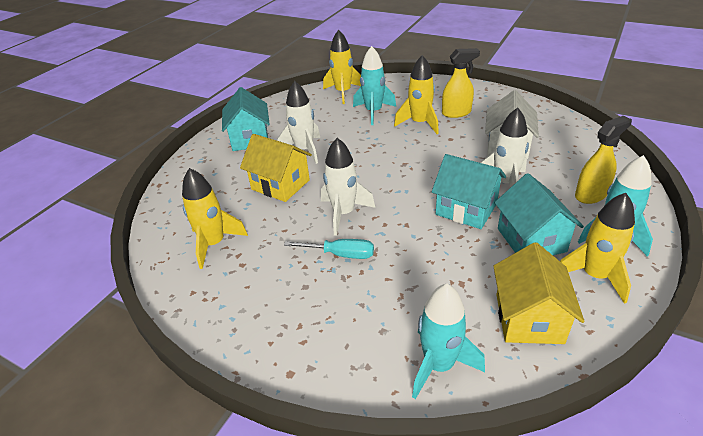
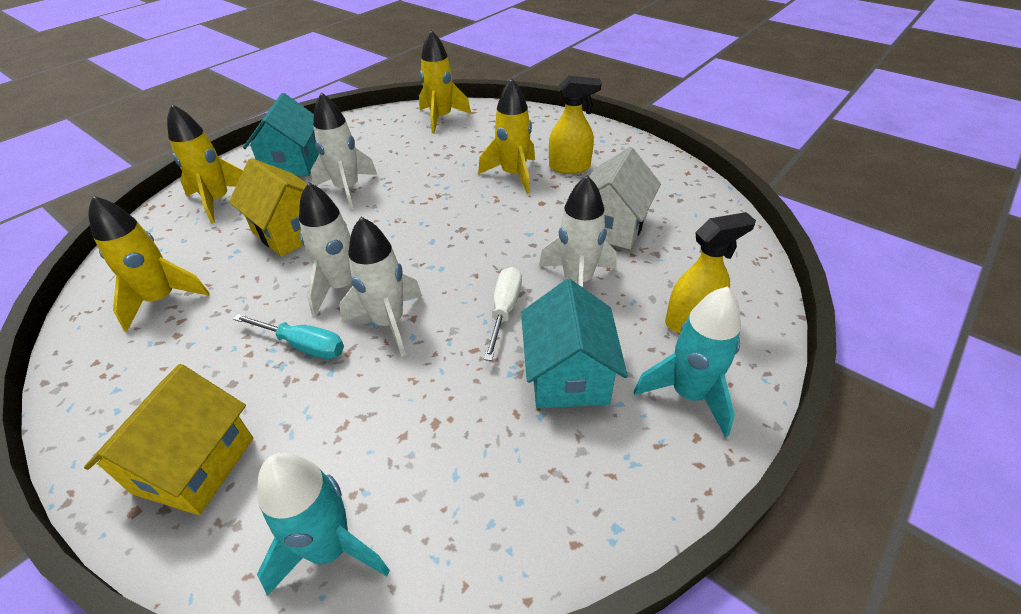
camera: 10 degrees right, 5 degrees up
turquoise rocket [353,46,396,125] -> none
turquoise house [432,154,506,229] -> white screwdriver [484,267,522,361]
yellow house [493,242,585,344] -> yellow house moved to [84,364,253,515]
yellow rocket [560,193,635,304] -> yellow rocket moved to [167,104,243,224]
none -> white rocket [339,217,422,357]

